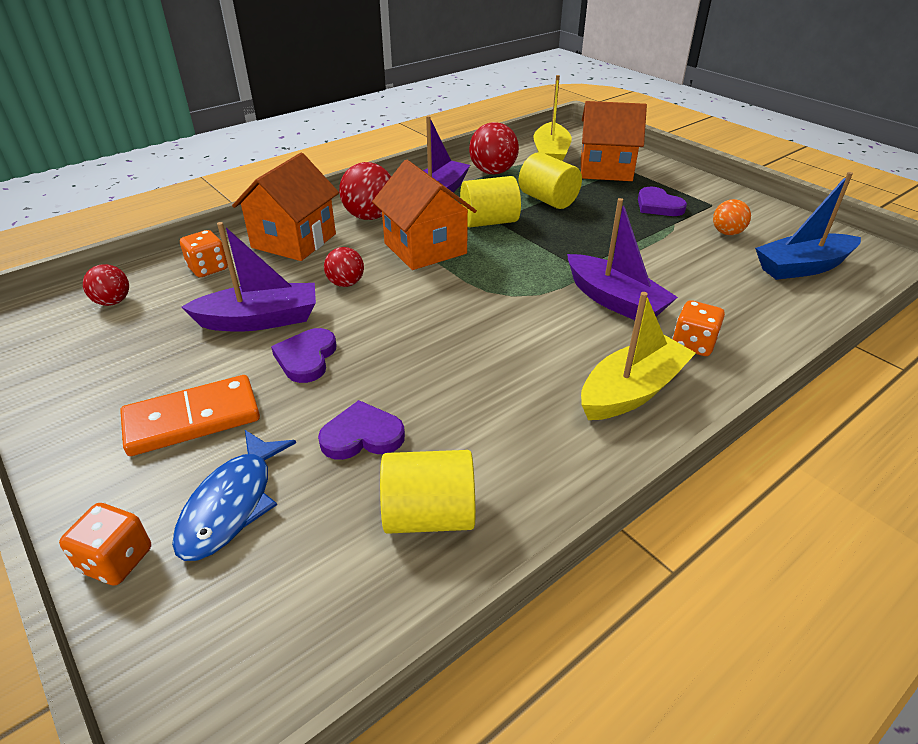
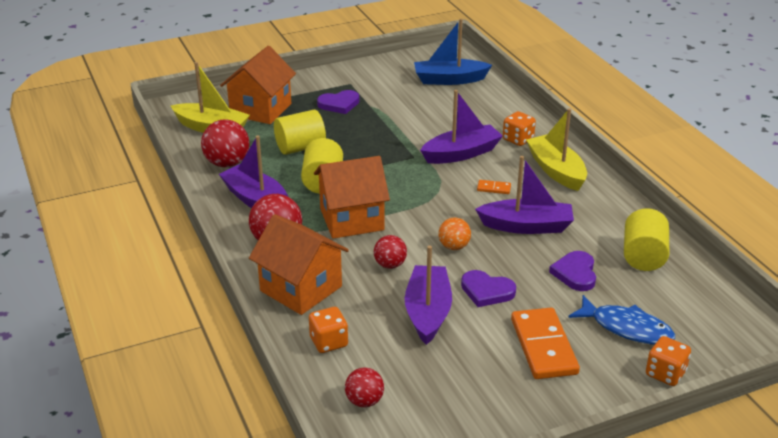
camera: 75 degrees left, 5 degrees down
orange ball [713,199,751,235] -> orange ball moved to [439,217,471,250]
blue boat [755,172,861,280] -> blue boat turned 90 degrees clockwise [414,18,492,85]
none -> purple boat [475,156,574,234]
none -> orange domino [477,180,511,194]

